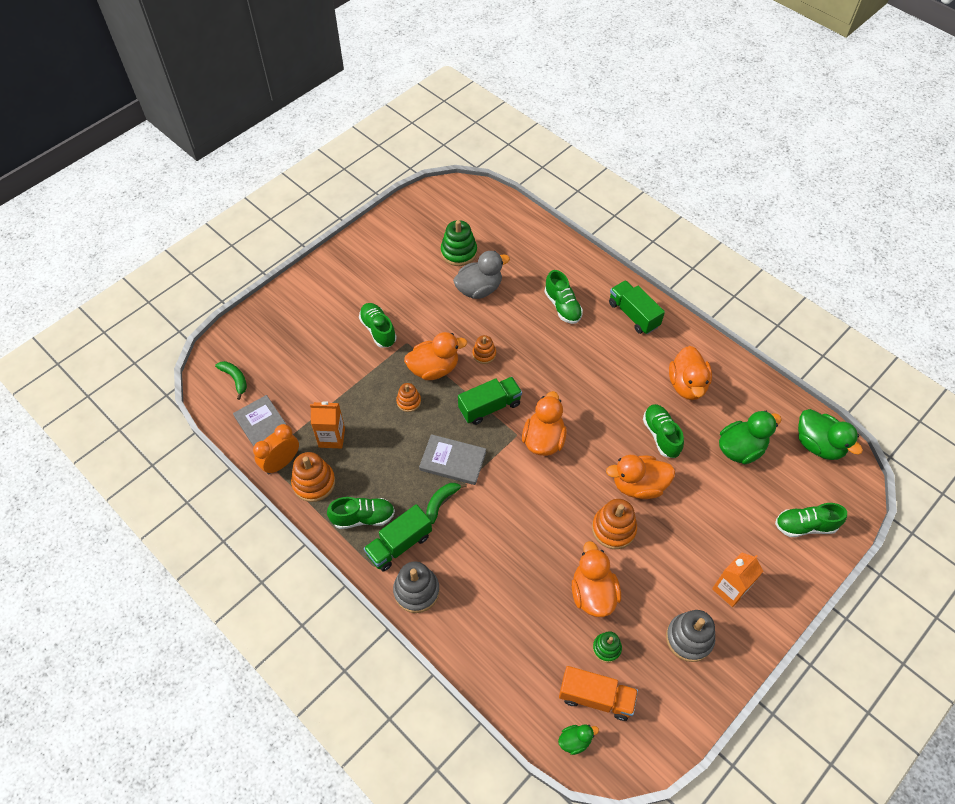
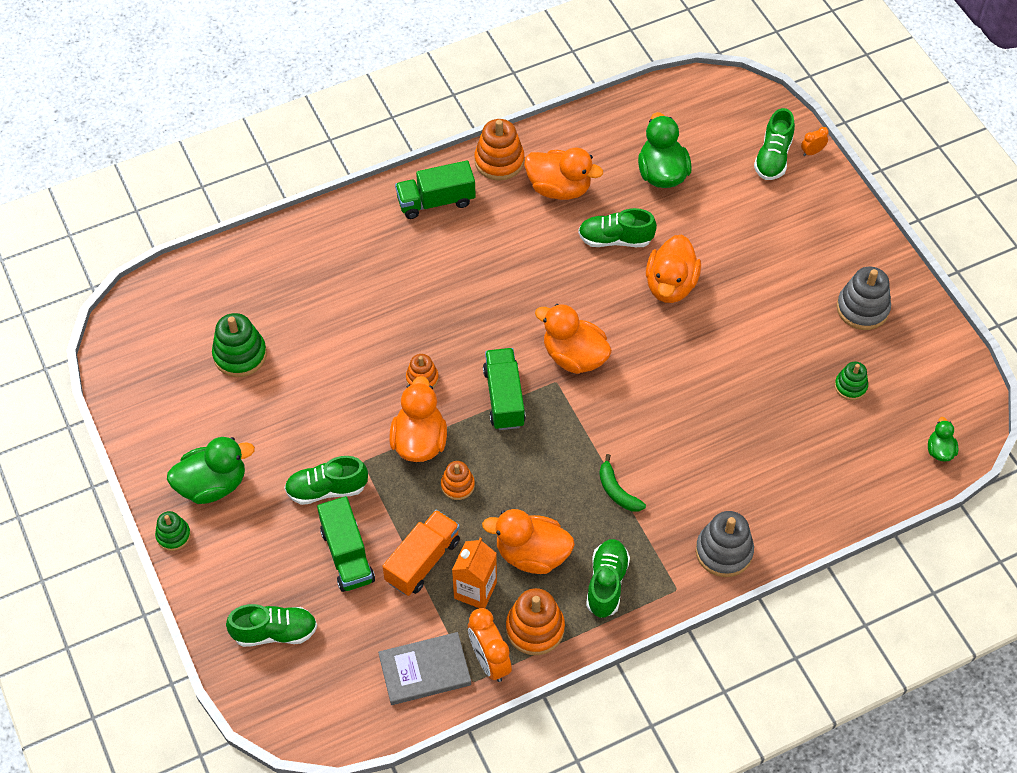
camera: 70 degrees left, 0 degrees up
green banana [215,361,247,400] -> none
green truck [364,504,432,572] -> green truck moved to [317,496,375,592]
grey book [419,434,486,485] -> none
grey duck [453,251,510,299] -> none
green shoe [544,270,583,324] -> green shoe moved to [226,604,317,647]
orange truck [559,666,638,721] -> orange truck moved to [382,510,460,596]
orange duck [572,541,621,617] -> orange duck moved to [482,509,575,574]
orange stacking toy [592,499,637,549] -> orange stacking toy moved to [475,119,524,181]
orange carton [712,552,763,607] -> none
green duck [798,409,863,460] -> green duck moved to [167,437,255,504]
none -> green stacking toy [155,511,191,551]
none -> orange clock [801,127,829,156]

